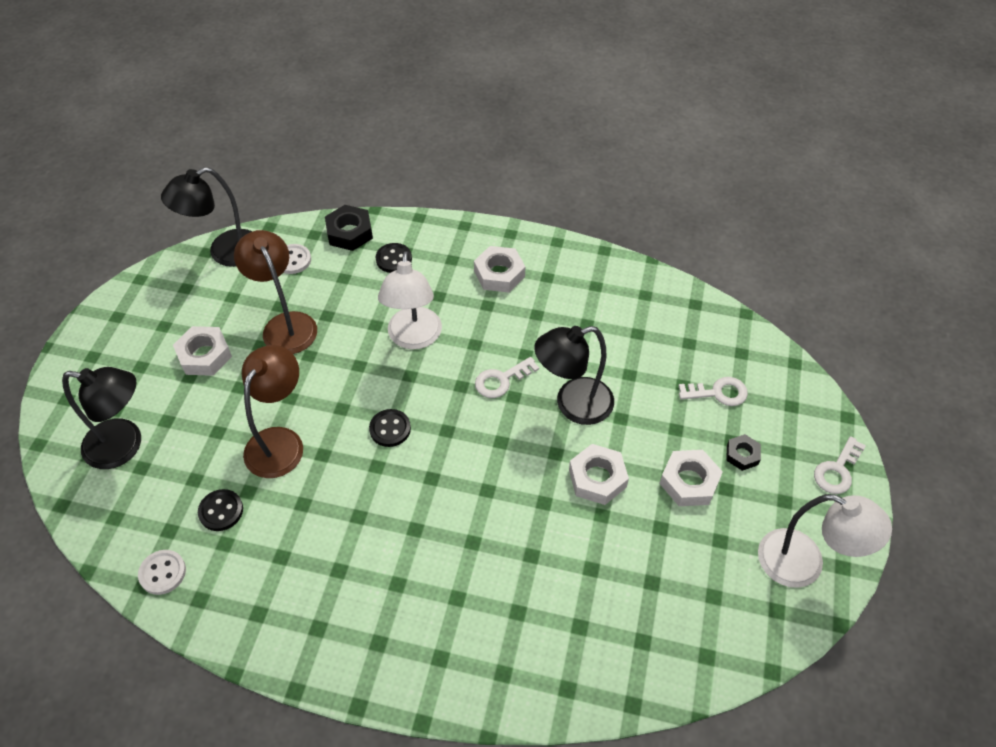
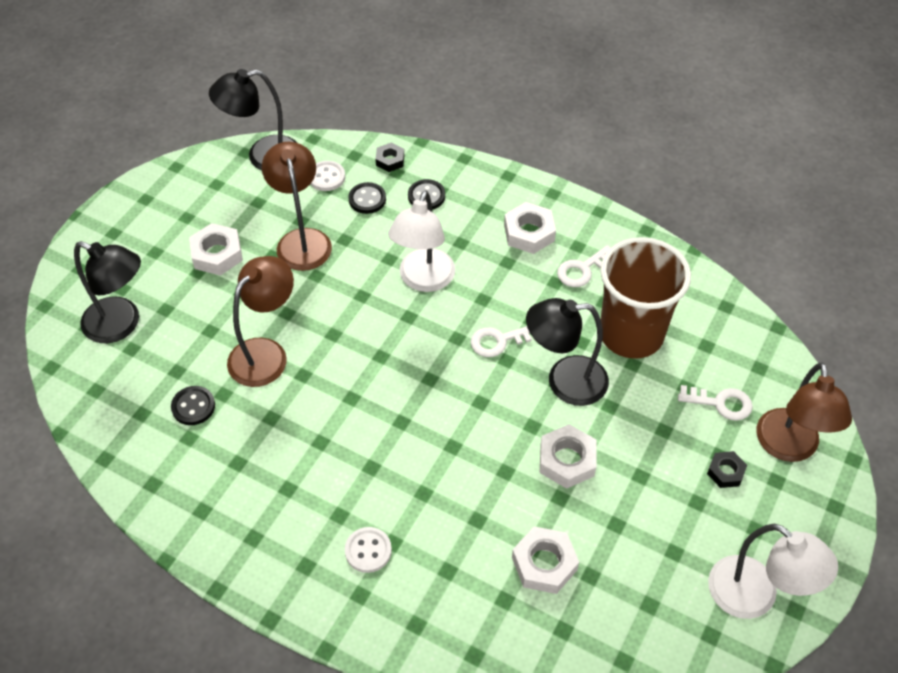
camera: 15 degrees right, 0 degrees up
white button [138,550,186,595] -> white button moved to [345,527,392,573]
black nut [325,205,373,251] -> black nut [376,143,404,172], size x0.61
black button [369,409,411,447] -> black button moved to [348,182,386,214]
white nut [659,450,723,506] -> white nut moved to [512,526,579,594]
white key [814,436,866,494] -> white key moved to [557,245,611,287]
none -> brown cup [600,237,691,359]
none -> brown lamp [756,362,852,462]

